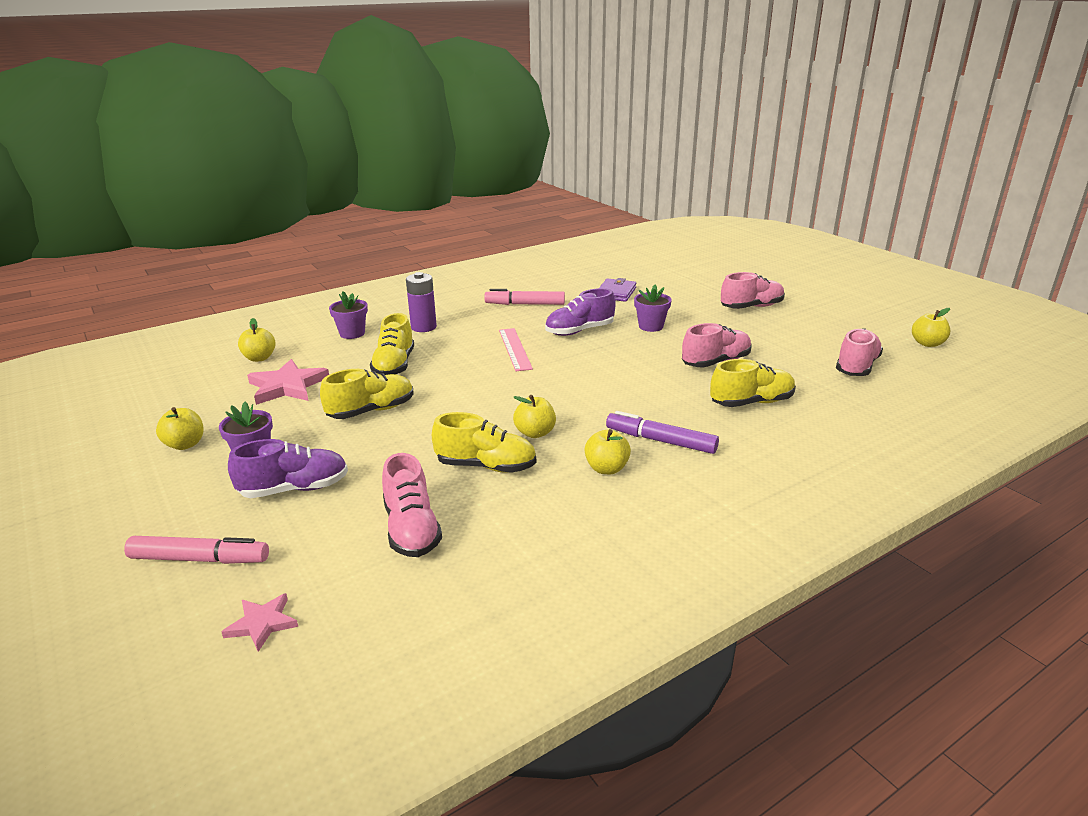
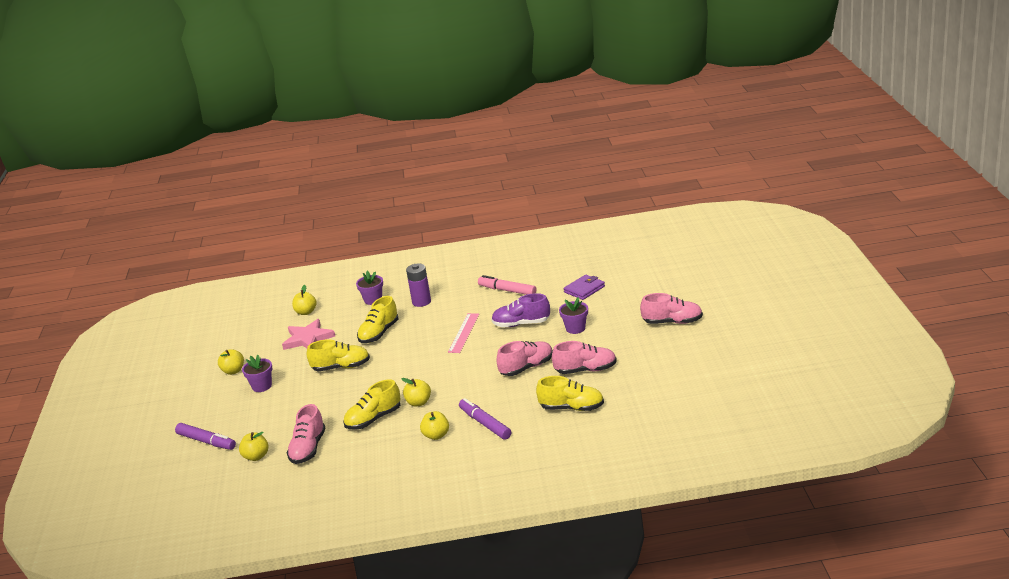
camera: 30 degrees right, 0 degrees up
pink marker [124,536,269,564] -> purple marker [175,423,236,450]
pink star [222,593,298,652] -> none
purple shoe [228,439,348,498] -> none
yellow shoe [432,412,536,473] -> yellow shoe turned 105 degrees clockwise [343,379,400,430]
pink shoe [836,328,883,376] -> pink shoe moved to [496,341,553,376]
yellow apple [912,308,950,347] -> yellow apple moved to [239,432,268,461]

